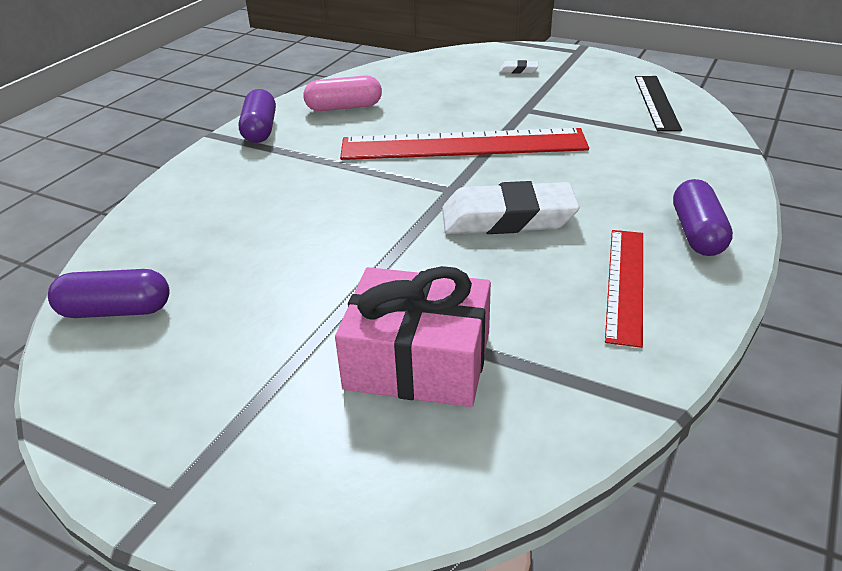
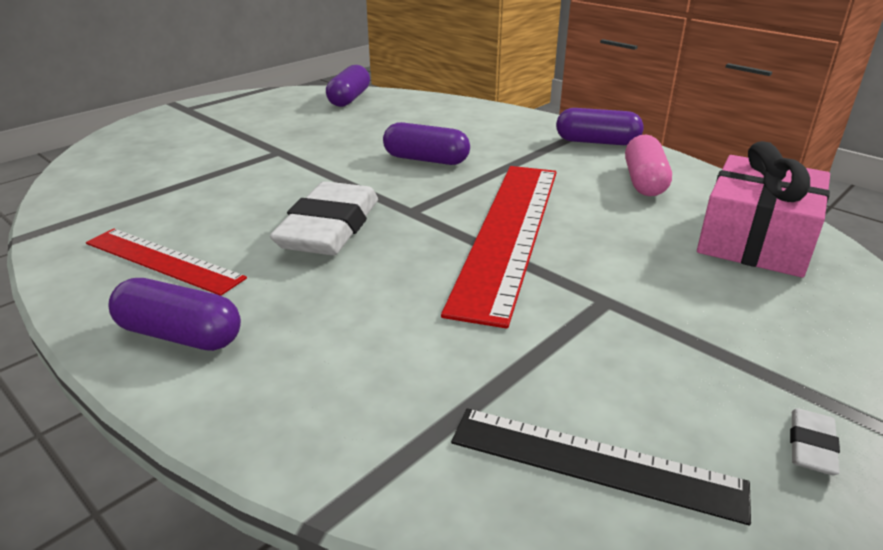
camera: 105 degrees right, 5 degrees down
pink gift [335,266,491,407] -> pink gift moved to [697,141,830,278]
white eraser [500,60,538,74] -> white eraser moved to [790,408,840,475]
none -> purple capsule [383,122,470,165]

